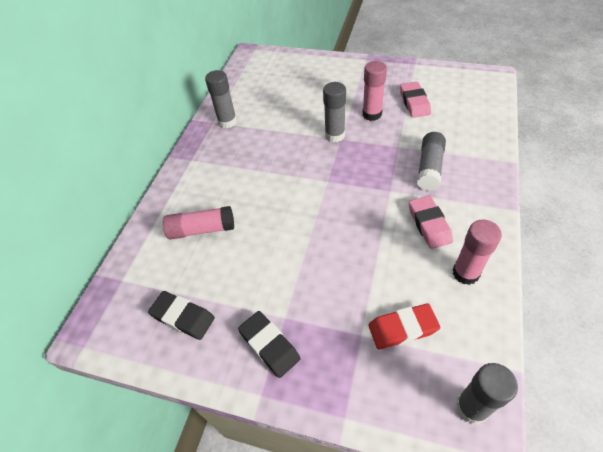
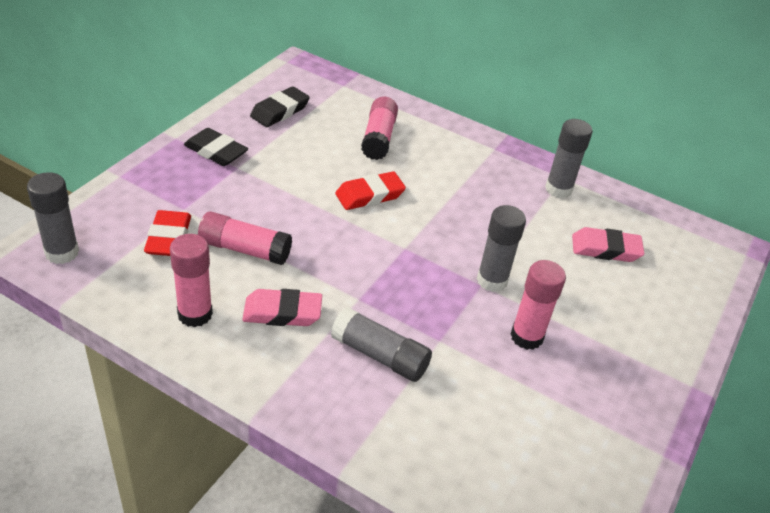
camera: 95 degrees right, 10 degrees down
black eraser [238,311,301,378] -> black eraser turned 60 degrees clockwise [184,128,248,166]
pink eraser [400,82,431,118] -> pink eraser moved to [572,227,644,262]
none -> pink glue stick [198,211,292,265]
none -> red eraser [335,171,406,210]

